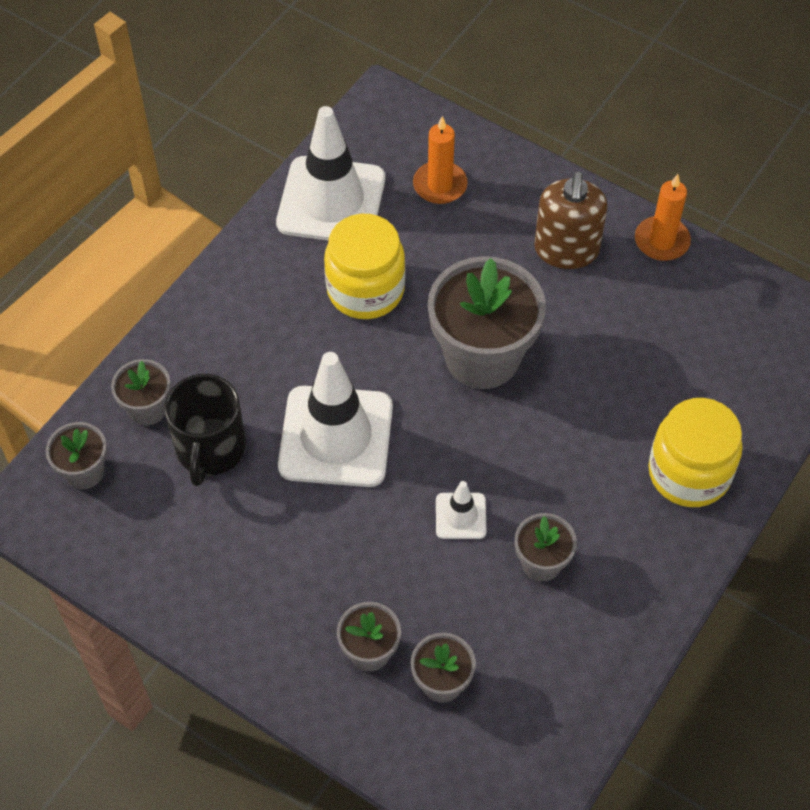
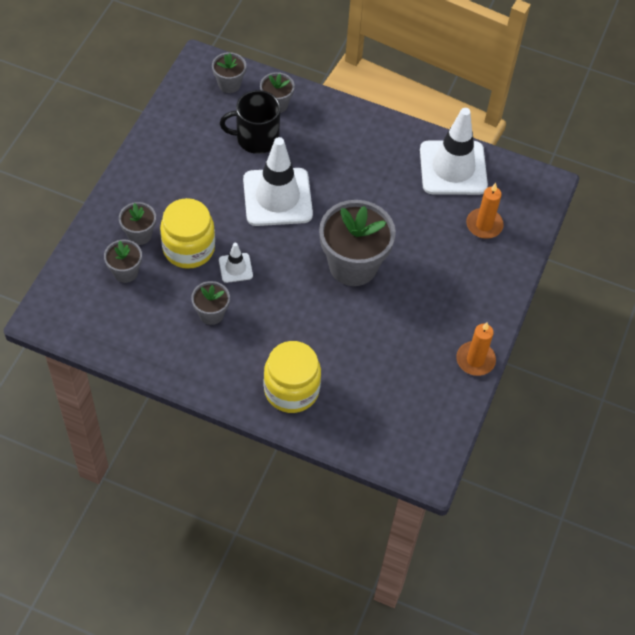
camera: 75 degrees right, 0 degrees up
yellow jar [324,214,405,319] -> yellow jar moved to [160,198,215,269]
brown soap dispenser [534,171,608,269] -> none

